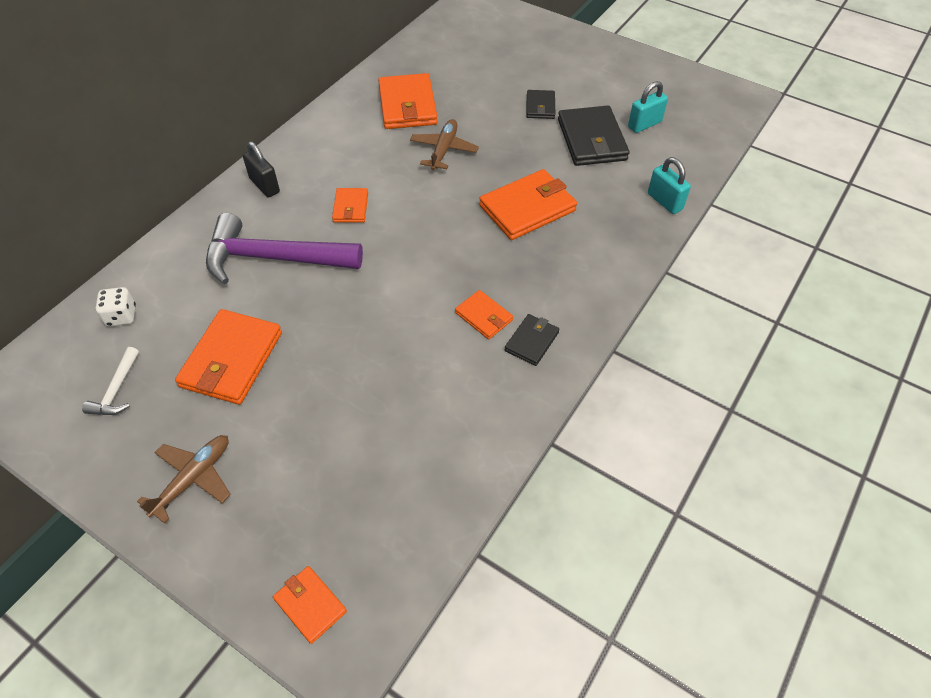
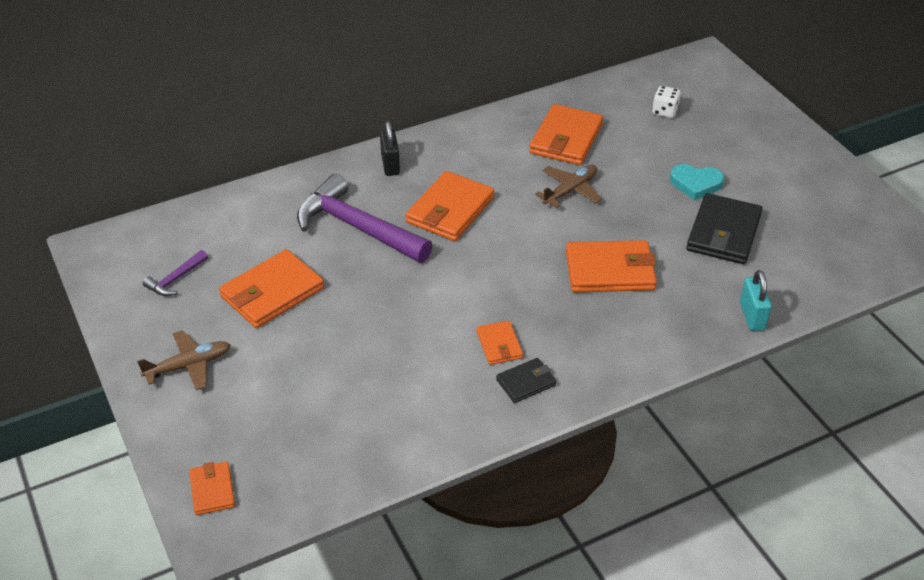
camera: 30 degrees right, 10 degrees down
white hammer [82,347,139,415] -> purple hammer [143,250,208,296]
white dice [95,287,136,326] -> white dice moved to [652,86,681,118]
orange wallet [332,188,368,223] -> orange wallet [406,171,494,241], size x1.85
black wallet [526,90,555,119] -> turquoise heart [670,164,724,200]
turquoise padlock [628,81,668,133] -> none

